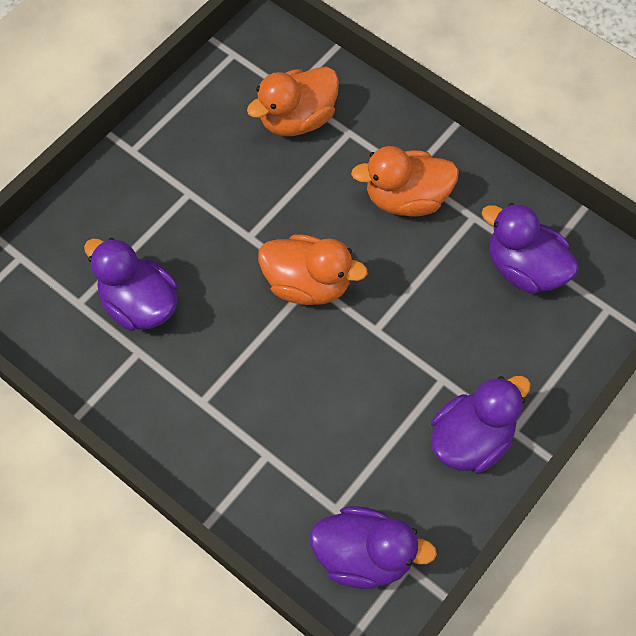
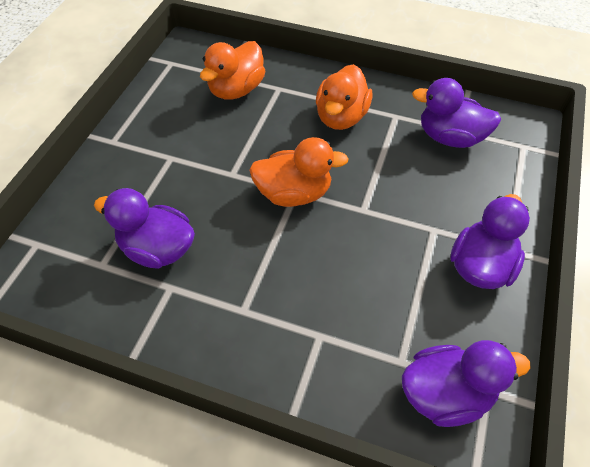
camera: 20 degrees left, 10 degrees down
orange duck [351,146,459,217] -> orange duck turned 45 degrees counterclockwise [316,64,372,130]

